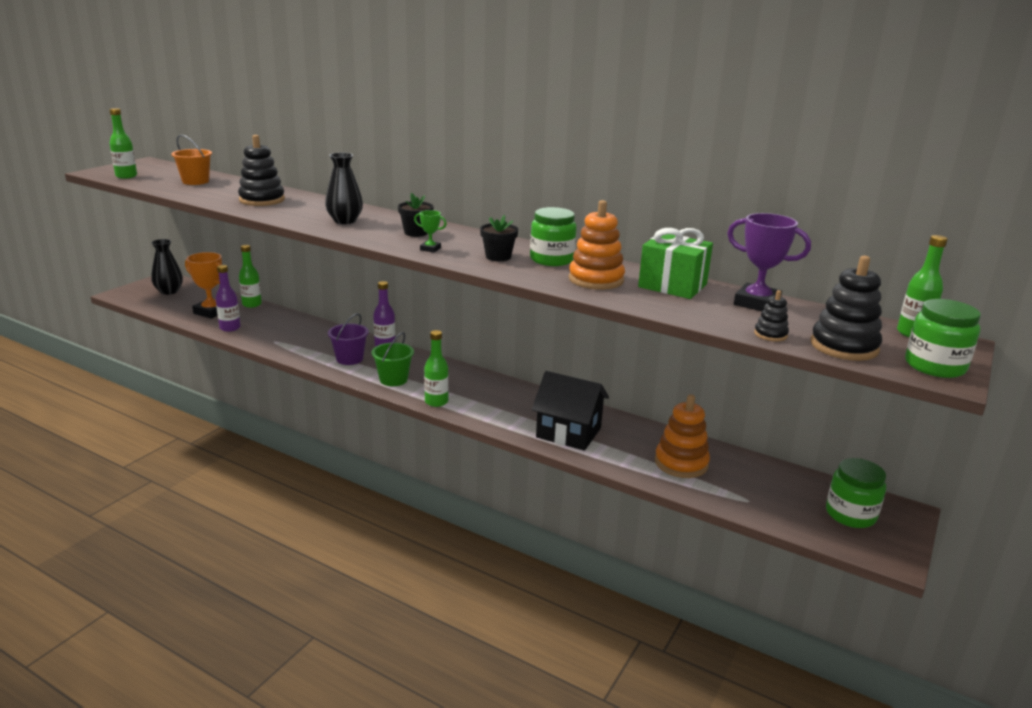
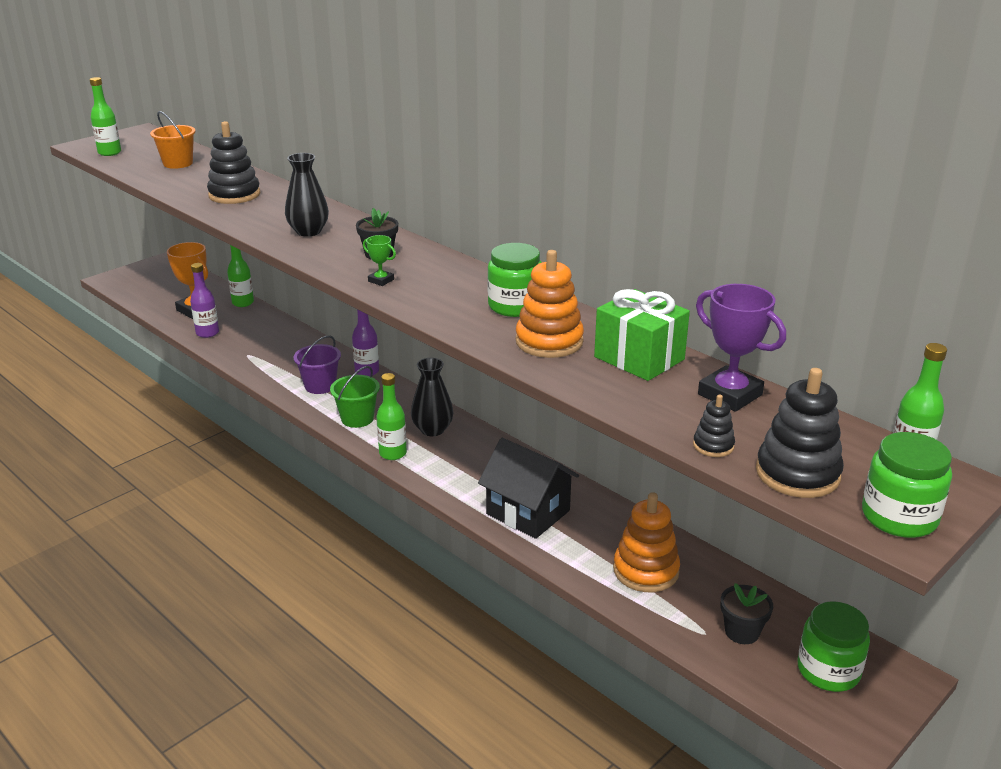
camera: 15 degrees right, 5 degrees up
black vase [151,239,183,295] -> black vase moved to [411,358,453,436]
black flower pot [480,215,518,261] -> black flower pot moved to [721,583,773,644]

